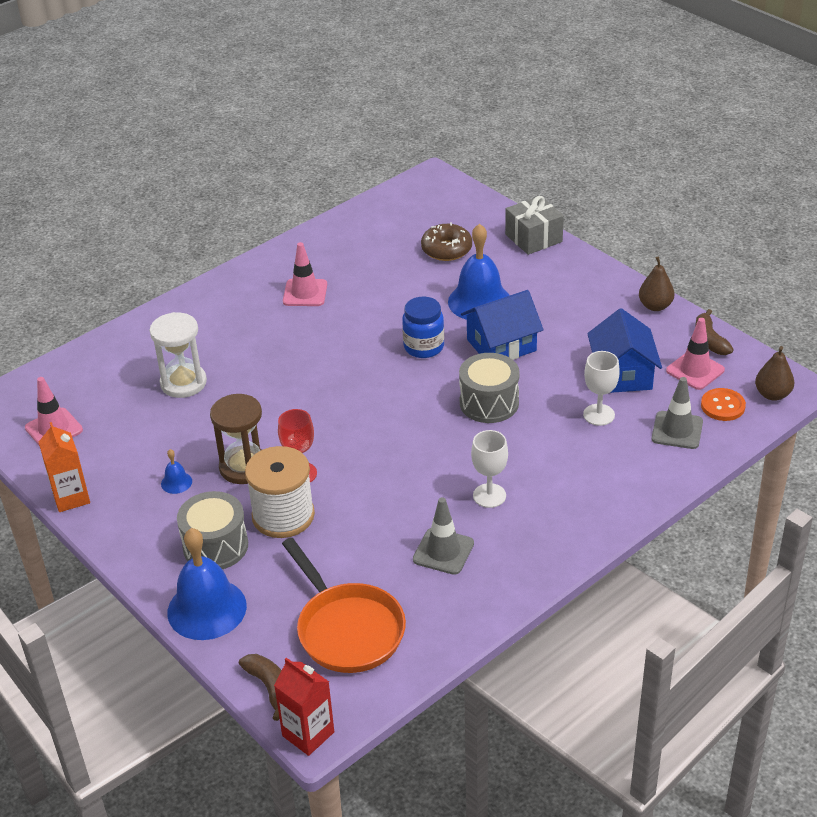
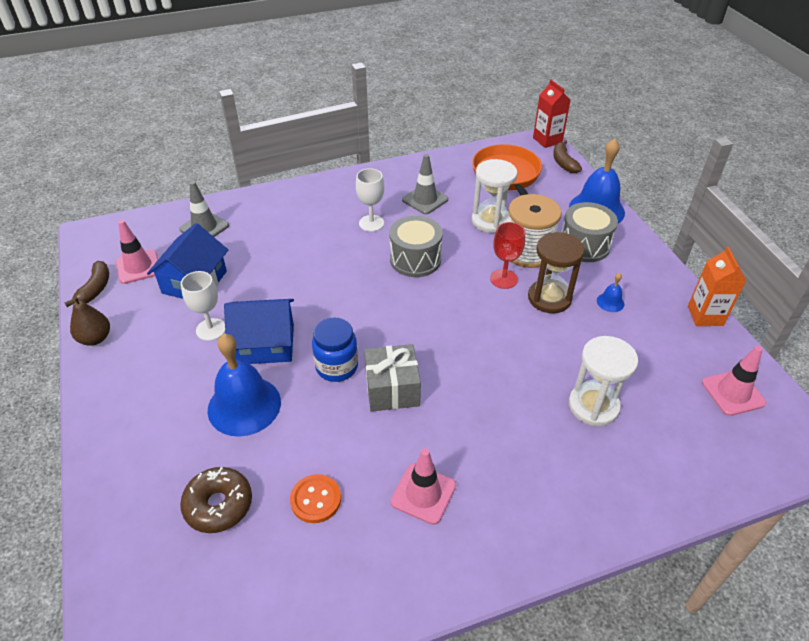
camera: 160 degrees left, 5 degrees up
grey drum [459,353,520,423] -> grey drum moved to [390,216,443,277]
grey gift [505,196,564,255] -> grey gift moved to [364,344,421,412]
white goblet [583,351,620,426] -> white goblet moved to [181,271,225,341]
orange button [701,388,746,421] -> orange button moved to [290,474,341,523]
brown pear [755,346,794,401] -> none
none -> white hourglass [472,159,518,233]

